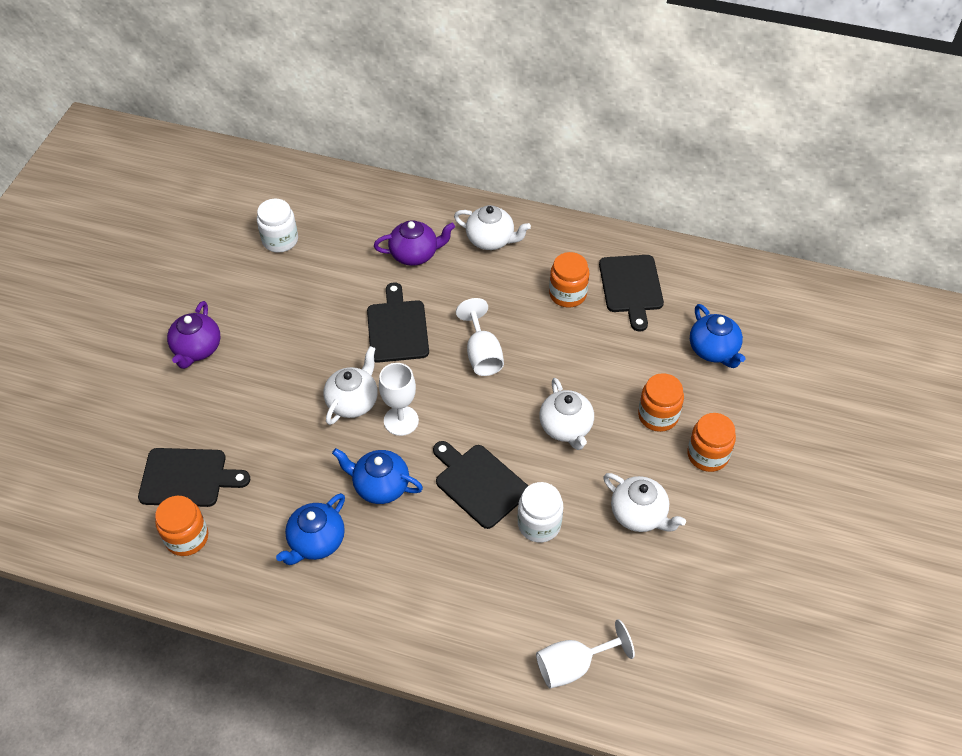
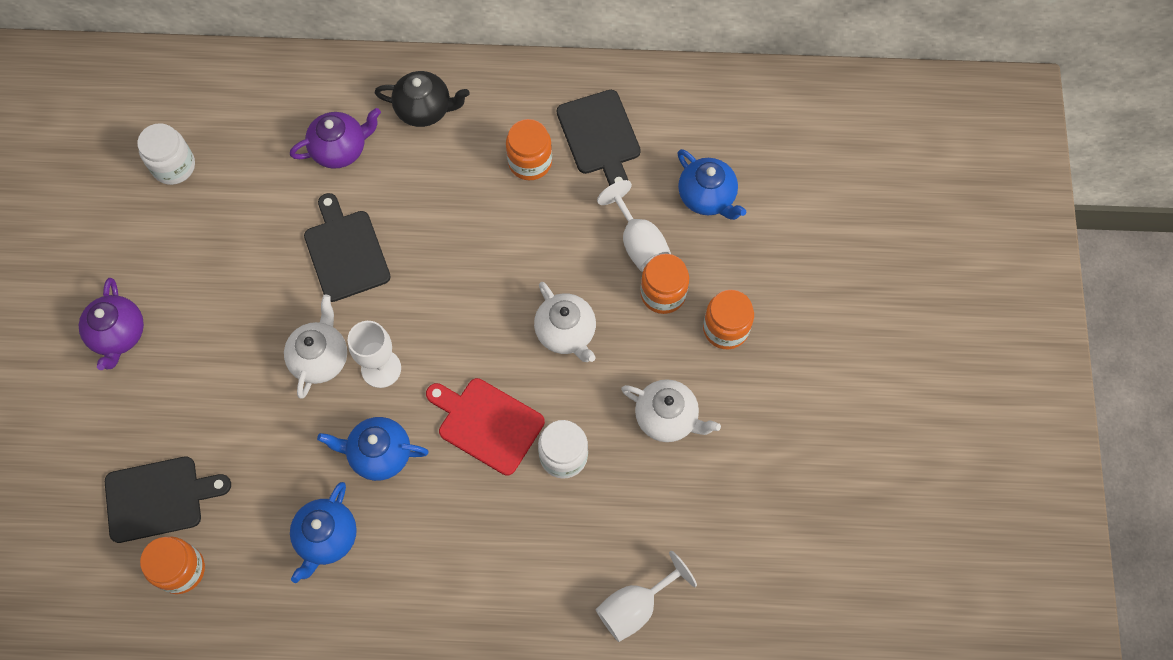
camera: 15 degrees left, 15 degrees up
black cutting board [433,441,528,529] -> red cutting board [426,378,545,476]
white teapot [454,205,531,250] -> black teapot [375,71,470,127]
white goblet [456,298,504,376] -> white goblet moved to [597,180,671,272]

